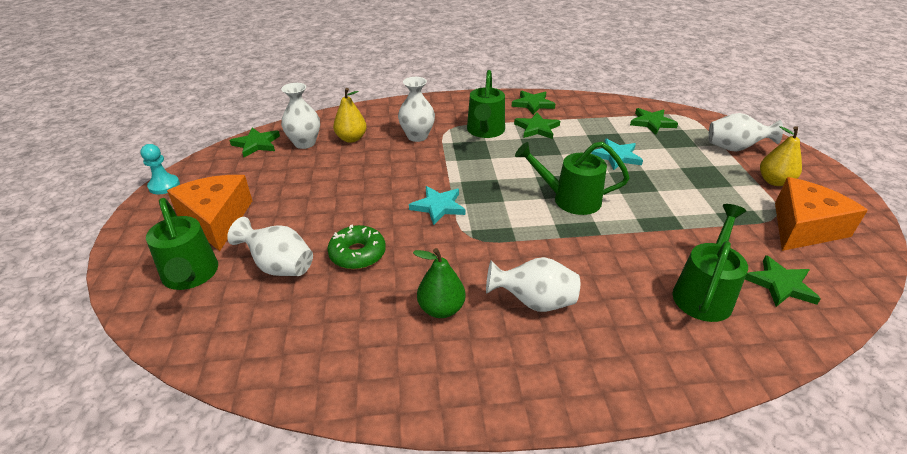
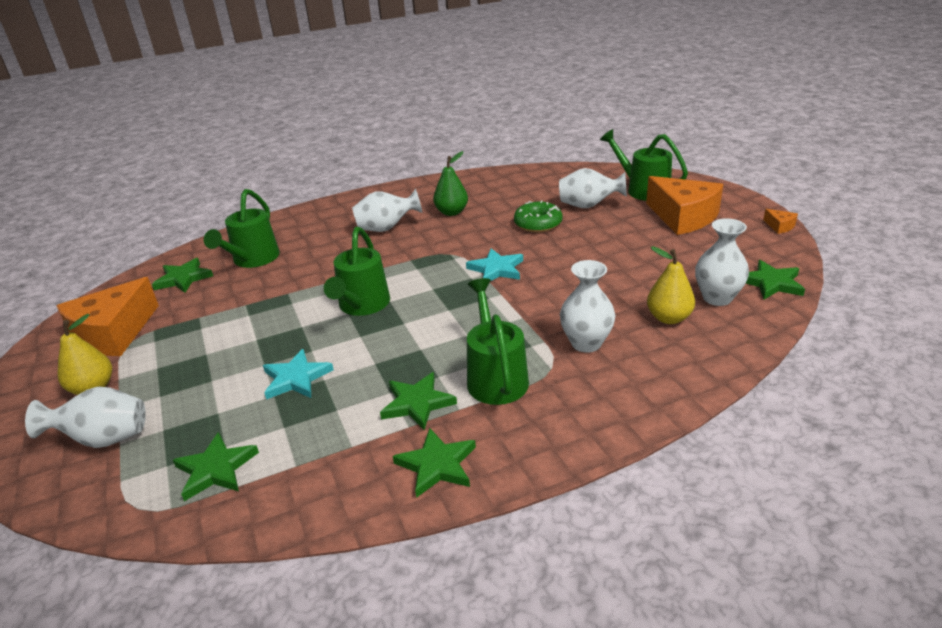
camera: 165 degrees right, 5 degrees down
turquoise pawn [140,144,180,194] -> orange cheese [763,209,798,234]
green watering can [515,142,630,215] -> green watering can turned 105 degrees clockwise [324,227,390,316]

